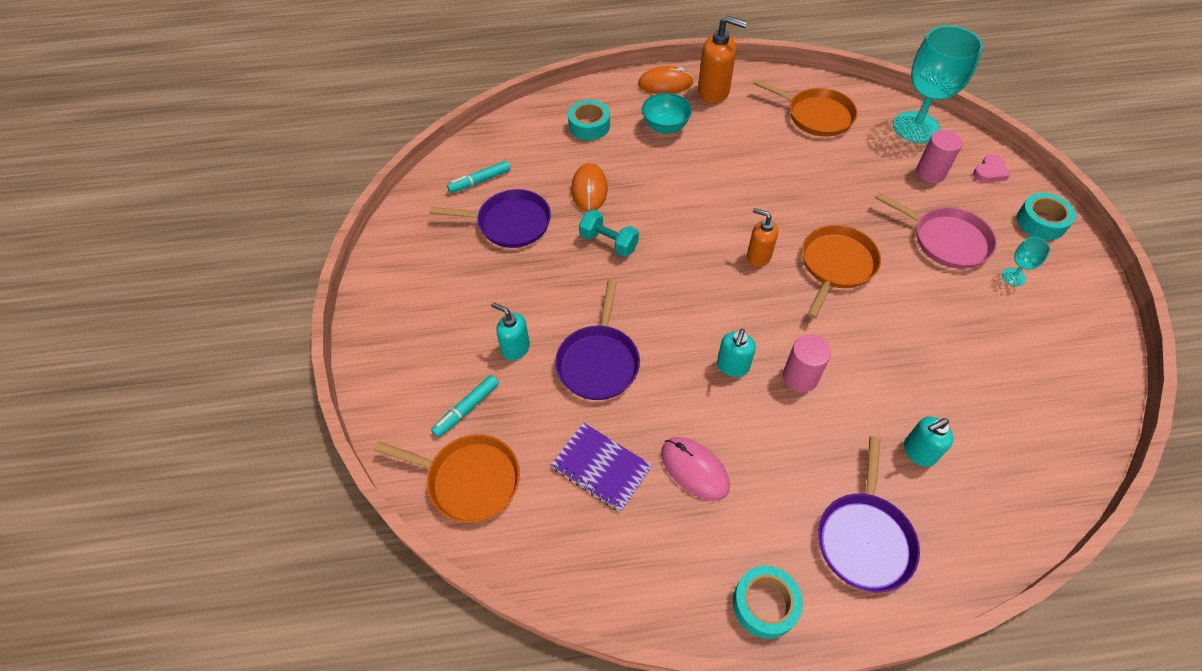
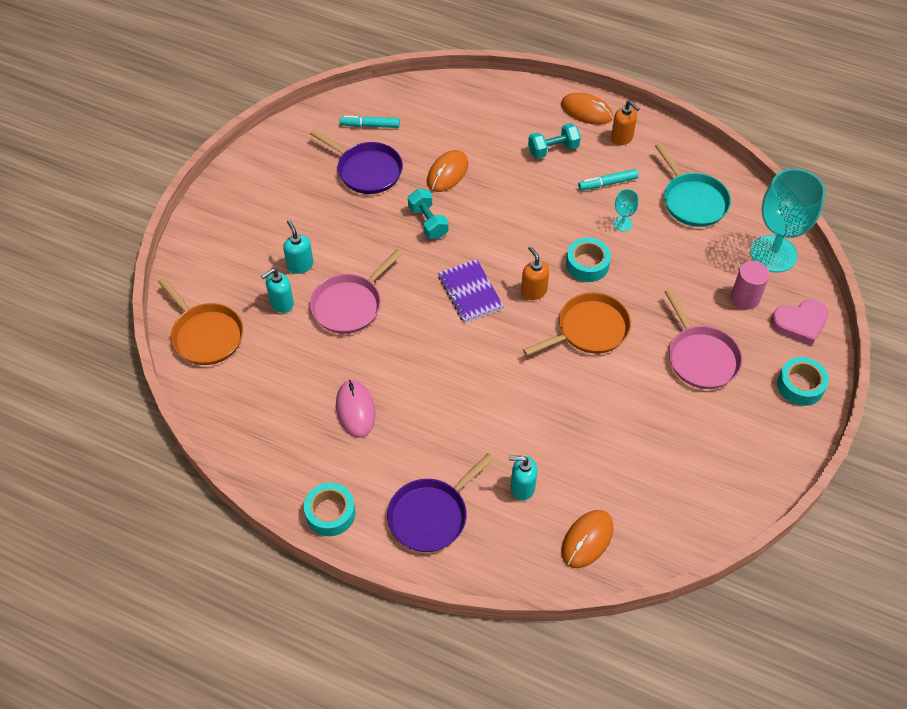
camera: 30 degrees right, 0 degrees up
turquoise marker [431,375,499,437] -> turquoise marker moved to [578,169,639,190]
purple notebook [551,423,653,512] -> purple notebook moved to [438,259,504,323]
purple pan [555,280,640,400] -> pink pan [310,249,403,334]
turquoise tape [568,100,610,140] -> turquoise tape moved to [566,238,611,282]
turquoise bowl [642,93,692,134] -> turquoise dumbbell [528,123,581,159]
orange soap dispenser [698,16,747,103] -> orange soap dispenser [611,100,640,145], size x0.64
turquoise soap dispenser [717,329,756,377] -> turquoise soap dispenser moved to [261,268,294,313]
orange pan [753,79,858,137] -> turquoise pan [655,143,731,227]
pink cylinder [783,335,831,392] -> none
pink heart [973,154,1010,183] -> pink heart [771,299,829,345], size x1.53
turquoise goblet [1002,237,1050,286] -> turquoise goblet moved to [613,189,639,231]
none -> orange mouse [561,510,613,568]

